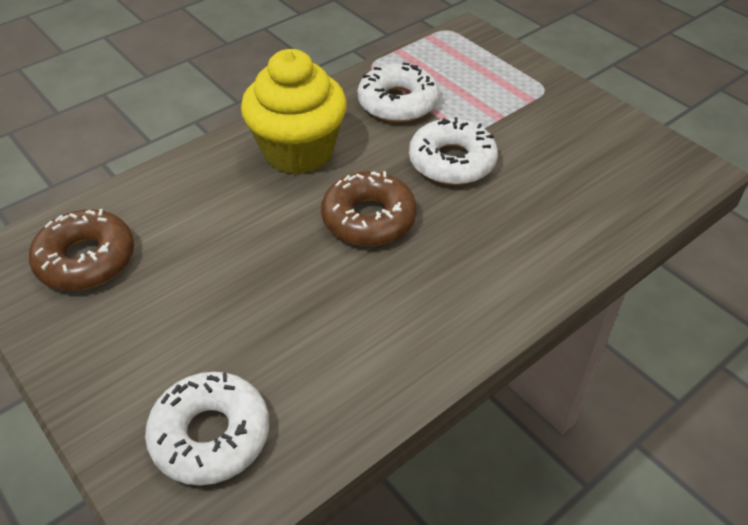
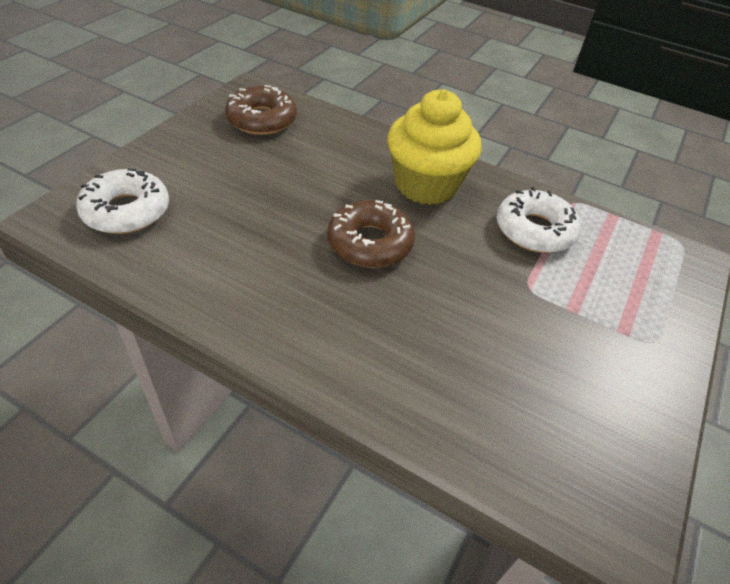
camera: 65 degrees right, 0 degrees up
white donut [409,117,498,185] -> none

